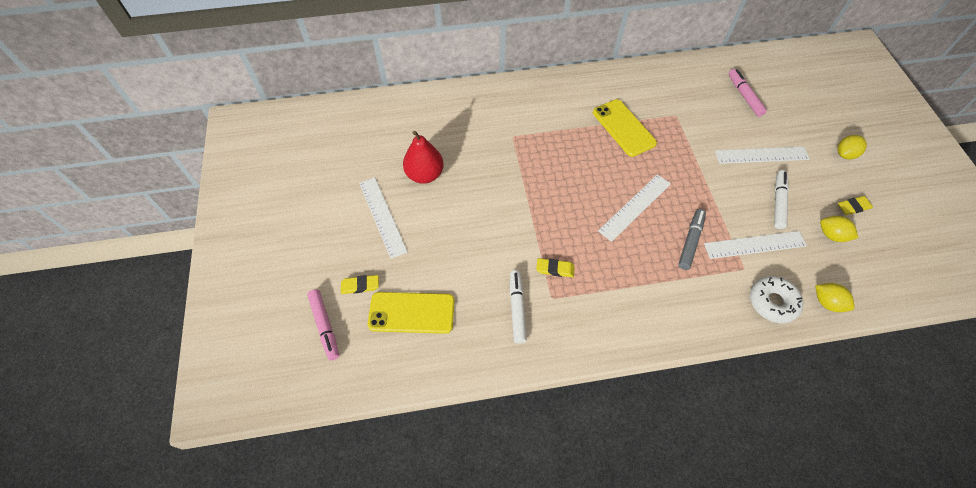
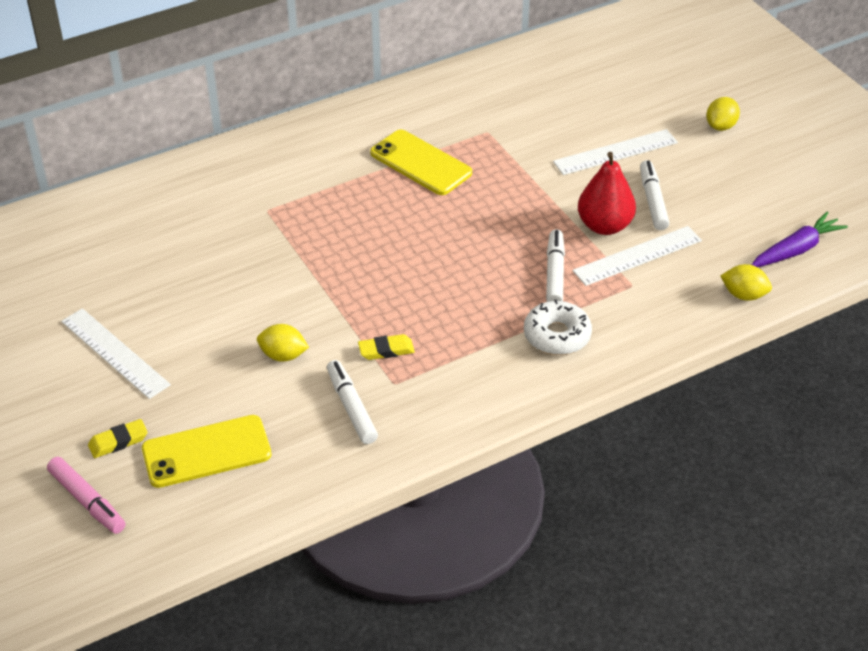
camera: 20 degrees left, 15 degrees down
red pear [403,131,444,184] -> red pear moved to [578,152,636,235]
white ruler [598,174,671,242] -> none
grey marker [678,209,706,270] -> white marker [546,229,565,302]
pink marker [729,69,767,117] -> none
white donut [750,276,803,323] -> white donut moved to [524,300,592,355]
yellow lemon [820,216,858,242] -> yellow lemon moved to [257,324,309,362]
yellow eraser [838,196,873,215] -> none
none -> purple carrot [752,212,848,267]

